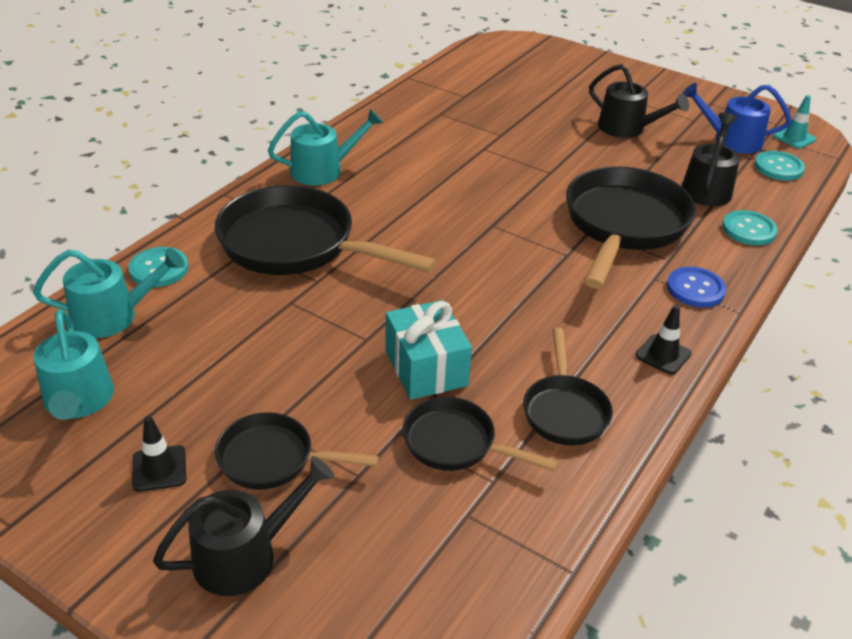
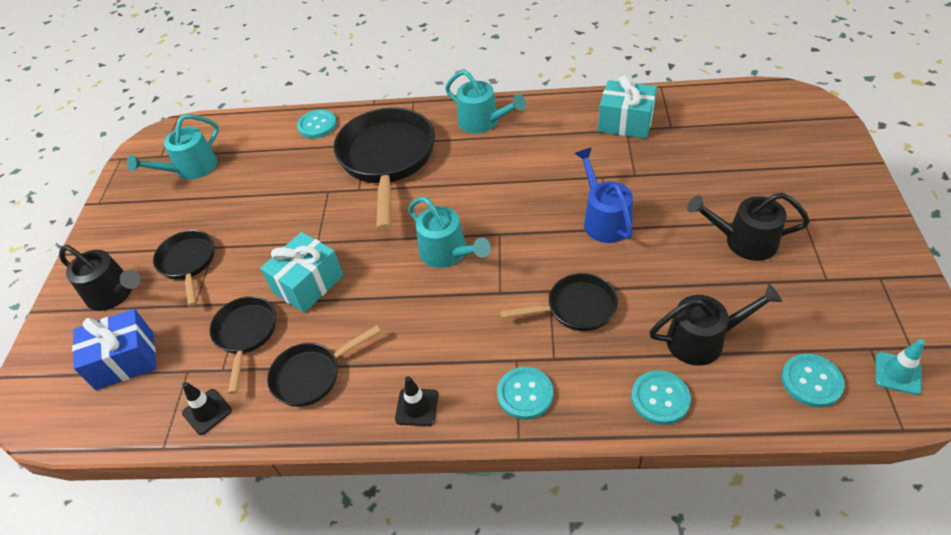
camera: 65 degrees right, 10 degrees up
turquoise watering can [33,248,185,338] -> turquoise watering can moved to [408,197,491,268]
black traffic cone [132,416,186,492] -> black traffic cone moved to [182,382,232,435]
black pan [566,167,696,289] -> black pan [500,273,618,331], size x0.54
black watering can [589,64,689,138] -> black watering can turned 90 degrees clockwise [687,193,810,261]
blue button [667,267,726,307] -> turquoise button [497,367,553,420]
blue watering can [682,83,792,154] -> blue watering can moved to [575,147,633,243]
none -> blue gift [72,309,157,390]
none -> turquoise gift [598,75,657,139]

